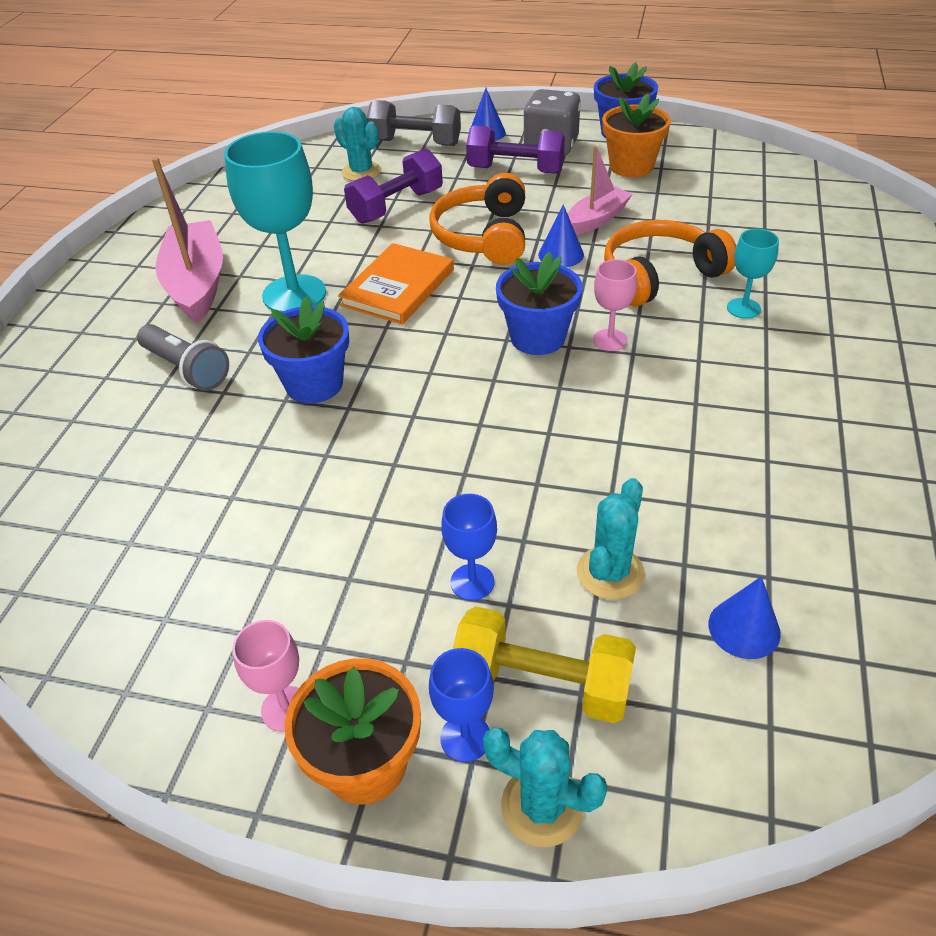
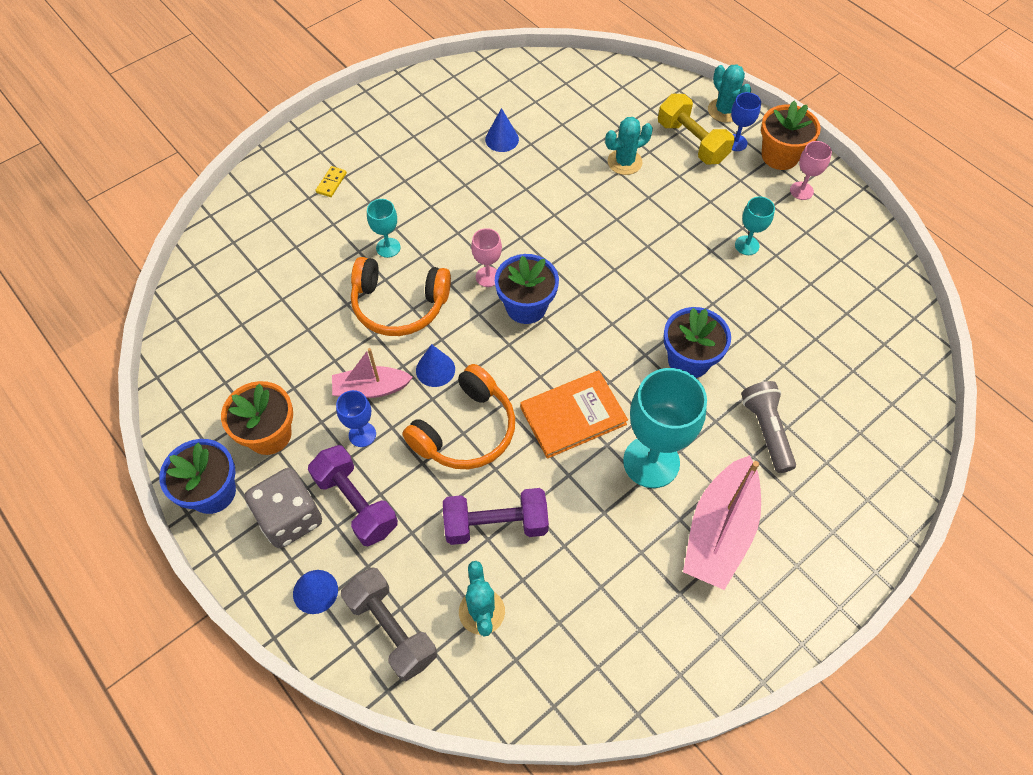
camera: 145 degrees left, 15 degrees up
blue goblet [441,494,497,601] -> blue goblet moved to [336,390,376,447]
blue cone [708,576,781,659] -> blue cone moved to [485,108,519,152]
none -> yellow domino [316,166,347,197]
none -> turquoise goblet [735,196,775,255]

